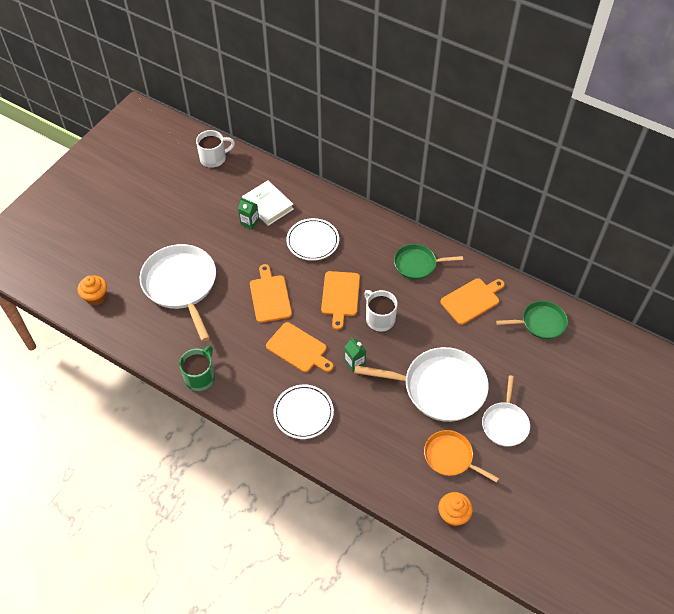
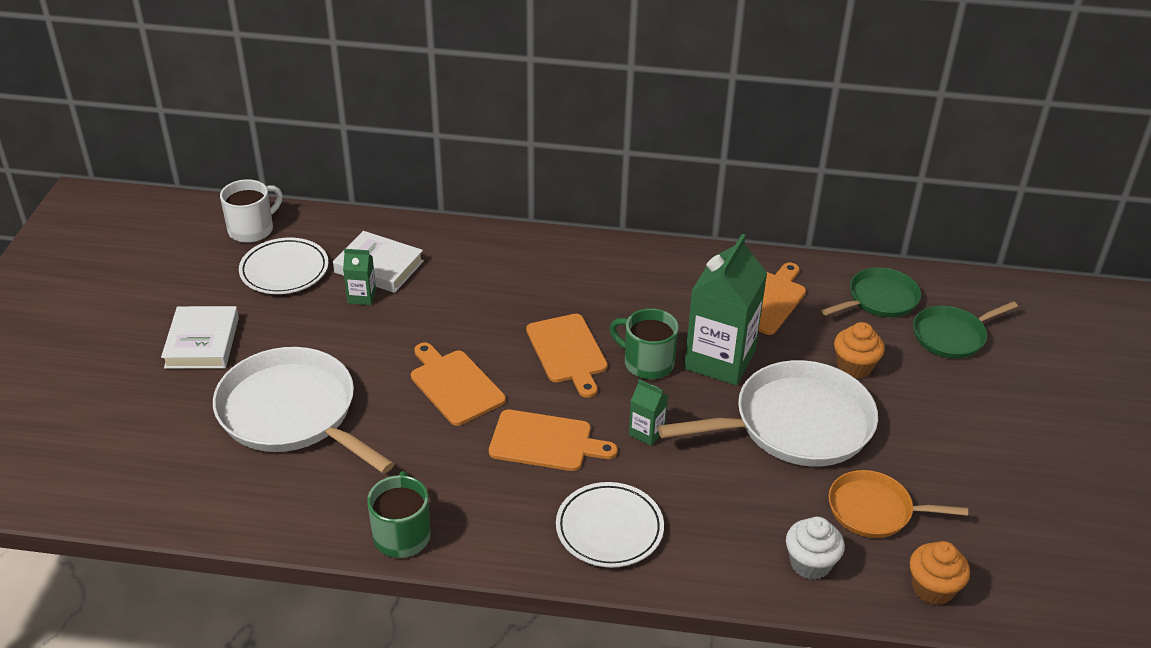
camera: 25 degrees left, 15 degrees down
orange cupcake [78,276,107,306] -> orange cupcake moved to [834,322,885,378]
white plate [286,218,339,261] -> white plate moved to [239,238,329,294]
white mug [364,290,398,332] -> green mug [610,308,679,379]
green pan [394,244,463,280] -> green pan moved to [913,301,1018,359]
white pan [482,375,530,447] -> none
none -> white book [161,306,239,369]
none -> green carton [684,234,767,385]
none -> white cupcake [786,517,845,580]

